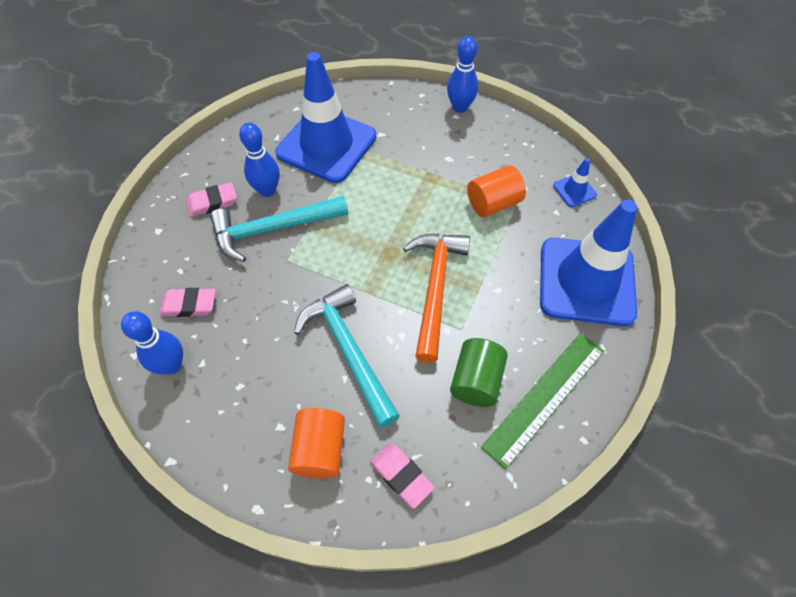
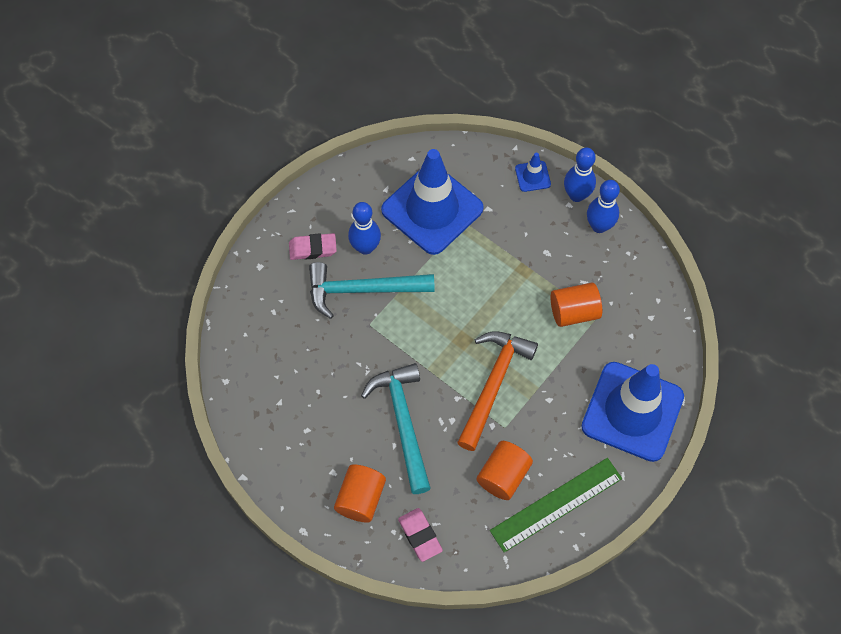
camera: 15 degrees right, 5 degrees up
blue bowling pin [121,311,183,375] -> blue bowling pin moved to [587,180,620,233]
pink eraser [159,288,216,317] -> none
green cylinder [450,338,508,407] -> orange cylinder [476,441,533,500]
blue traffic cone [553,158,597,207] -> blue traffic cone moved to [515,153,551,192]

